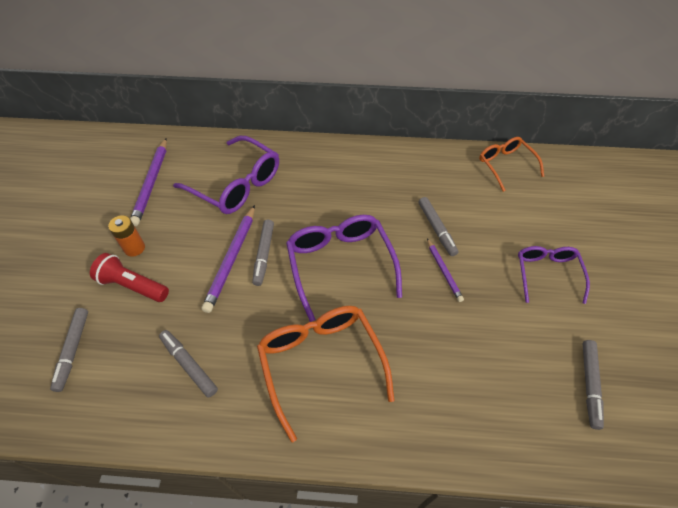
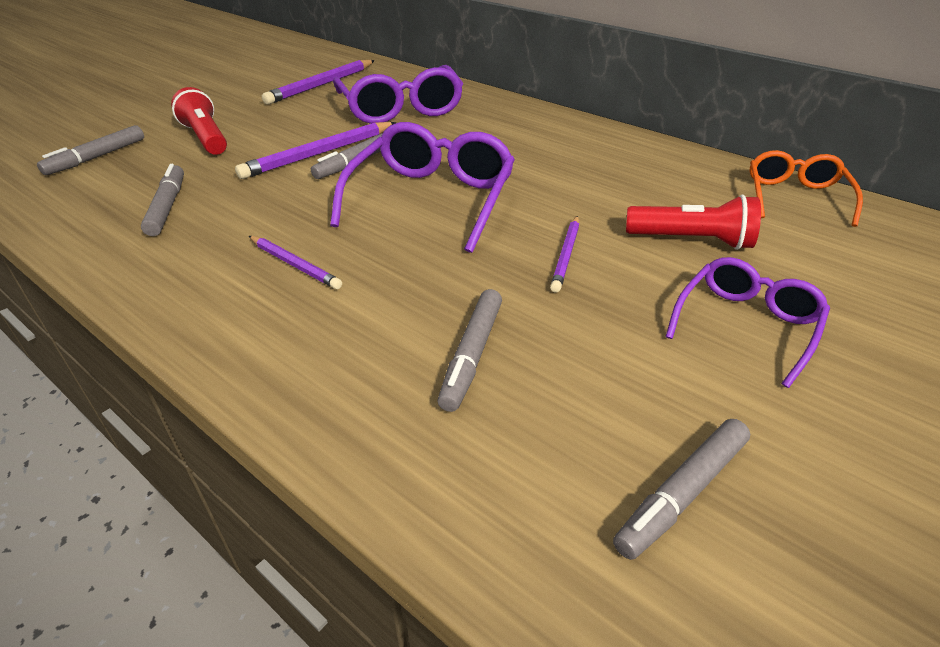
camera: 35 degrees right, 15 degrees down
orange battery [108,215,145,257] -> none
orange glasses [257,306,394,442] -> purple pencil [249,236,342,289]
grey marker [418,197,459,256] -> grey marker moved to [437,289,502,412]
none -> red flashlight [626,195,761,250]

